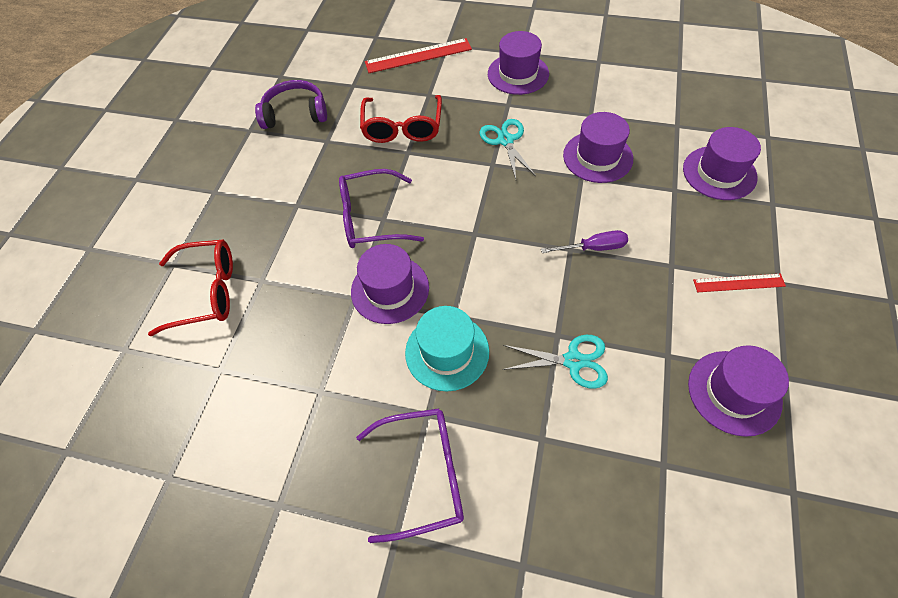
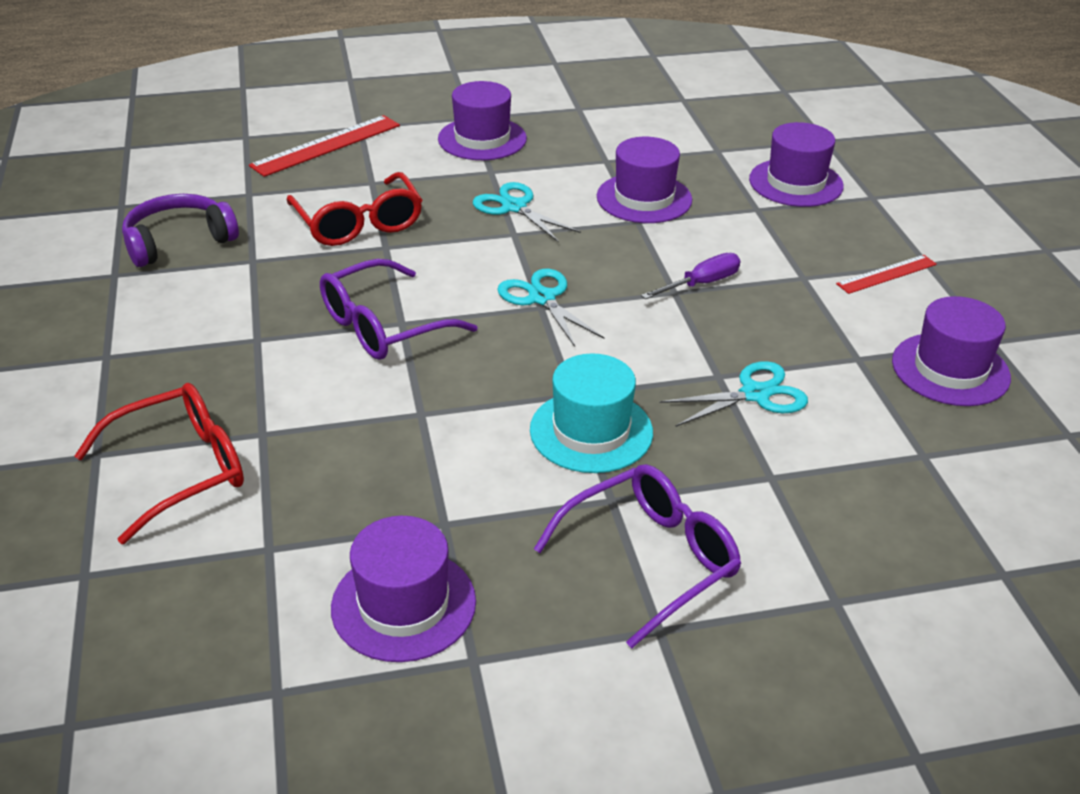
camera: 30 degrees left, 20 degrees down
purple hat [351,244,429,324] -> purple hat moved to [331,516,476,662]
none -> turquoise scissors [497,269,604,347]

